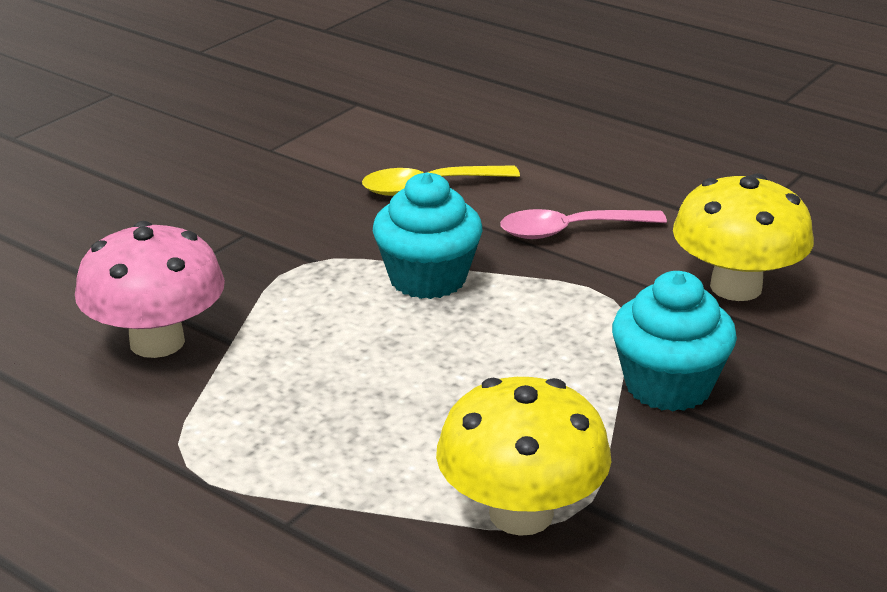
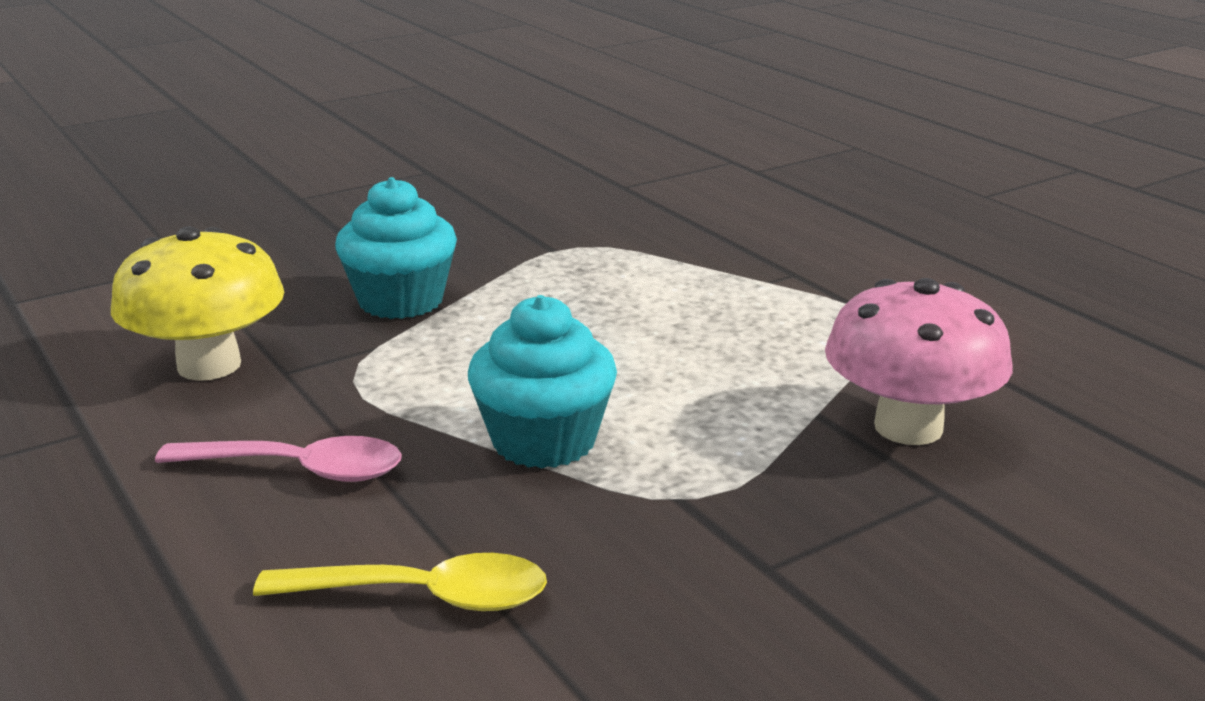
camera: 160 degrees left, 5 degrees down
yellow mushroom [436,377,611,536] -> none

